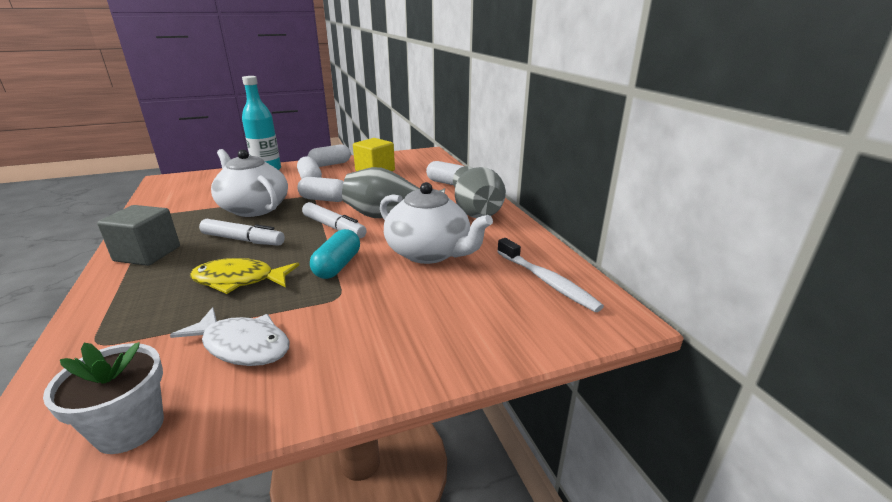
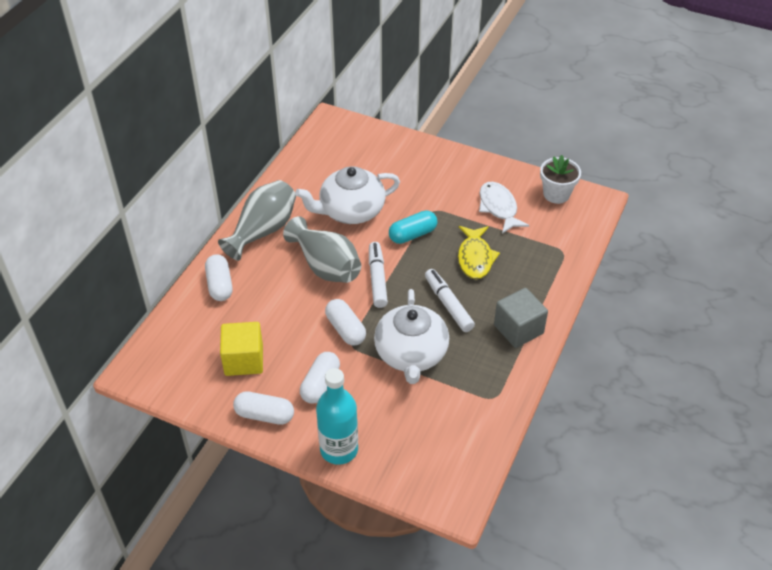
camera: 135 degrees left, 20 degrees up
yellow fish [190,258,299,294] -> yellow fish turned 45 degrees clockwise [458,226,500,279]
white teapot [380,182,493,264] -> white teapot turned 105 degrees counterclockwise [295,166,400,224]
white toothbrush [497,238,604,312] -> none

